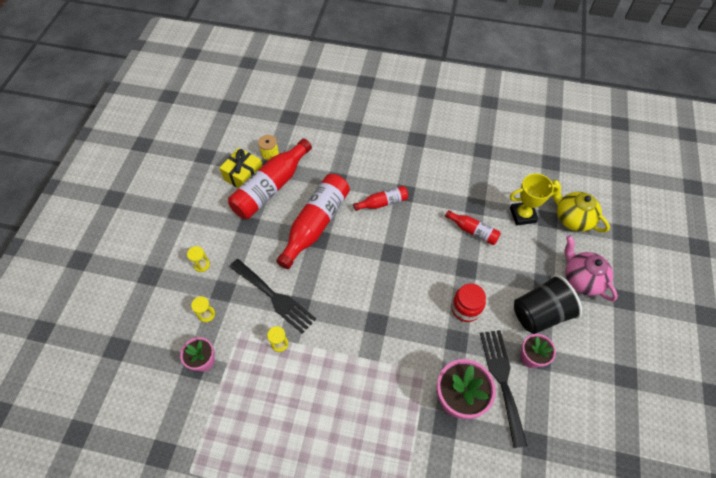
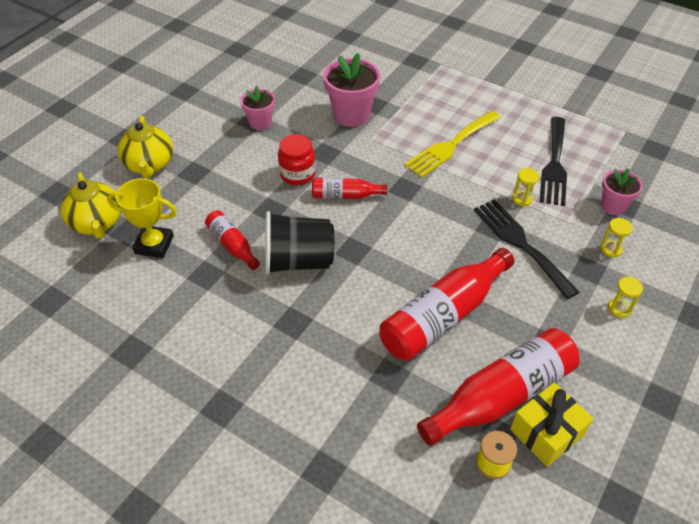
camera: 160 degrees left, 10 degrees down
red bottle [353,186,408,211] -> red bottle moved to [312,178,387,199]
black fork [480,330,527,448] -> black fork moved to [540,117,567,206]
black cup [514,275,582,334] -> black cup moved to [265,211,334,275]
pink teapot [564,235,618,301] -> yellow teapot [118,116,173,178]
none -> yellow fork [404,111,501,178]

